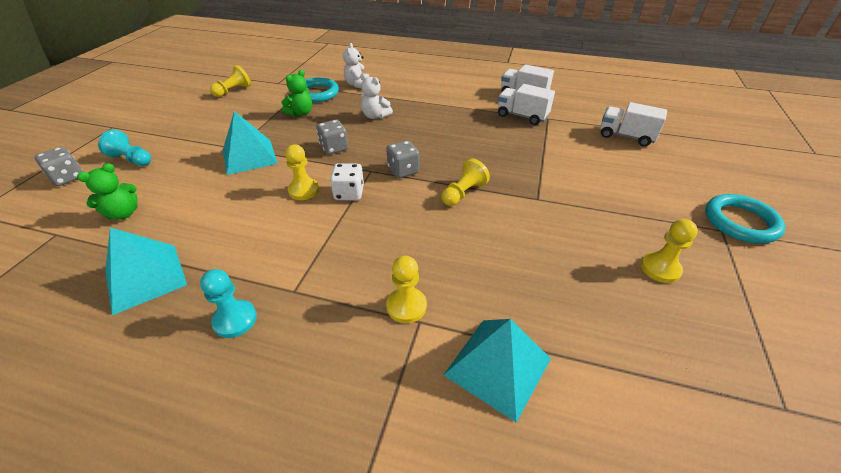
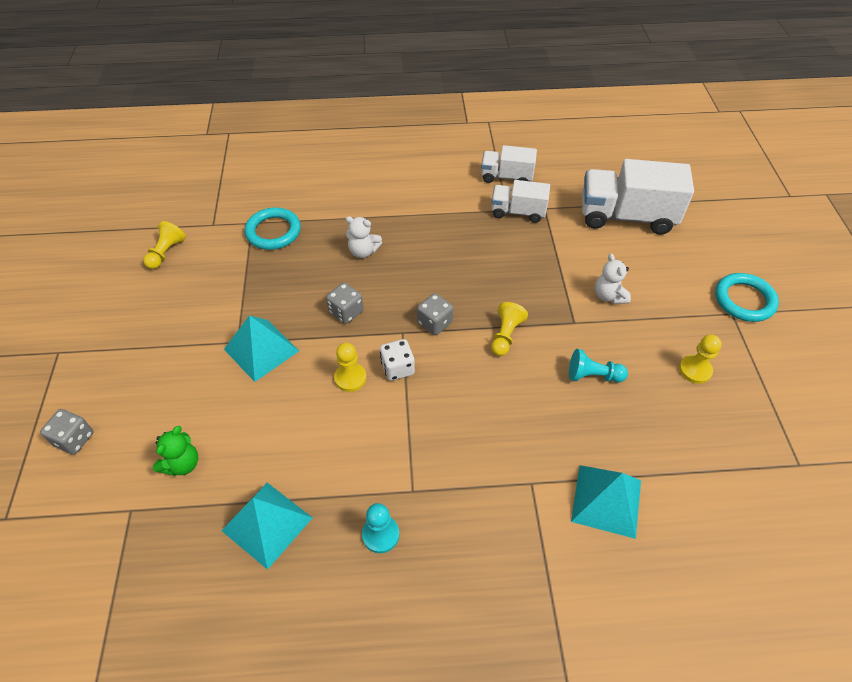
camera: 20 degrees left, 10 degrees up
turquoise pawn [98,129,151,166] -> turquoise pawn moved to [569,349,628,383]
green teddy bear [281,70,312,116] -> none
white teddy bear [343,43,369,88] -> white teddy bear moved to [595,253,631,304]
yellow pawn [386,256,427,323] -> none
white truck [600,102,667,147] -> white truck [582,159,694,235], size x1.75

